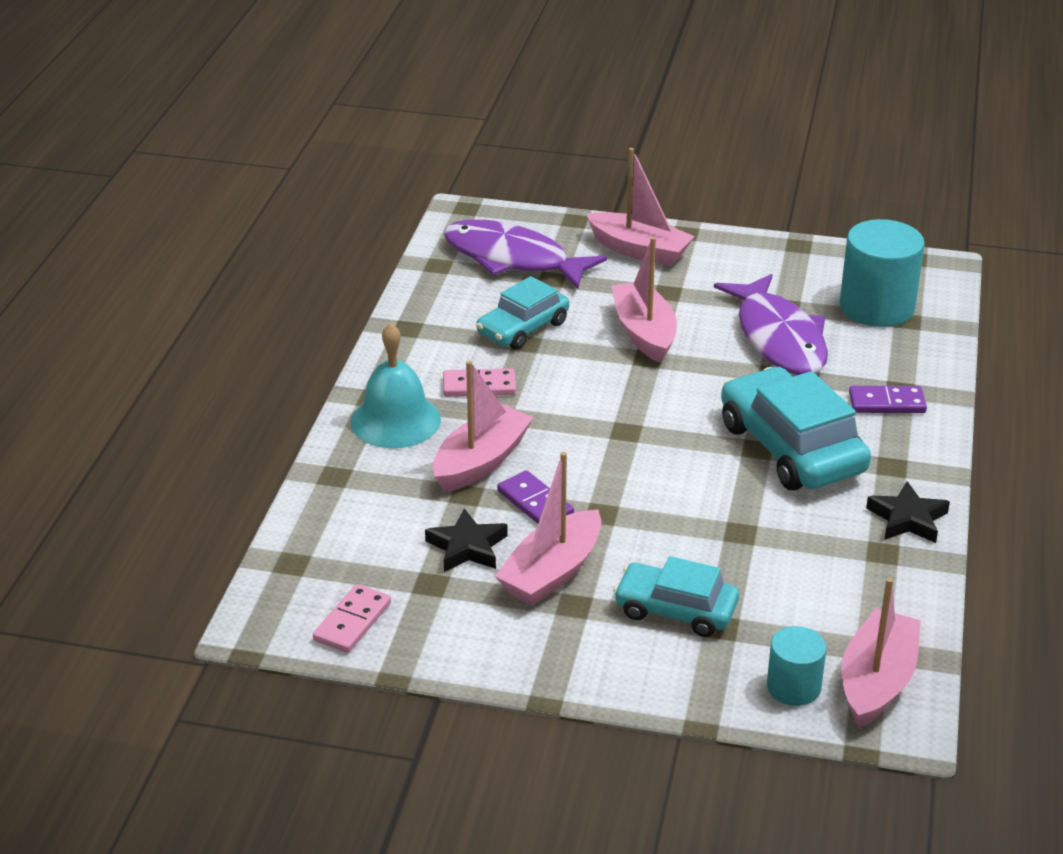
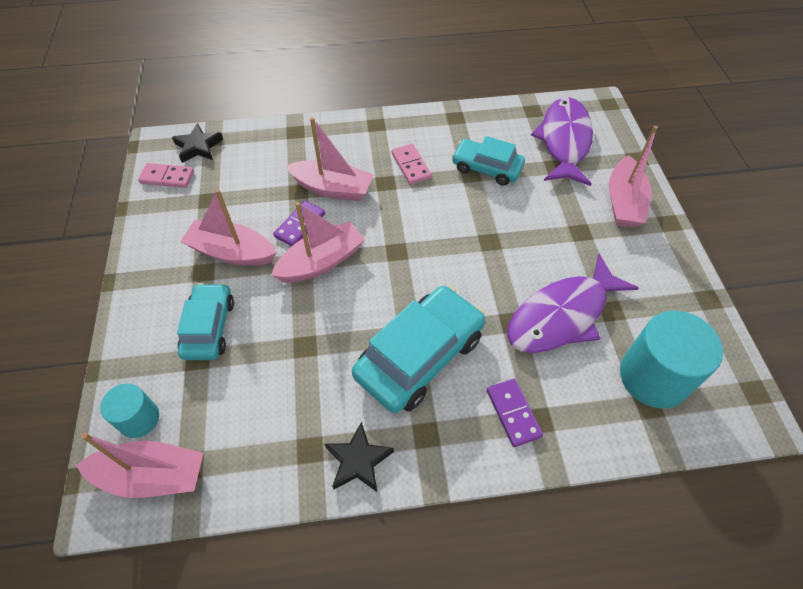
camera: 70 degrees right, 20 degrees up
turquoise bell [351,323,441,448] -> none
black star [425,508,508,572] -> black star moved to [172,123,223,163]
pink boat [611,237,677,363] -> pink boat moved to [271,202,365,283]

